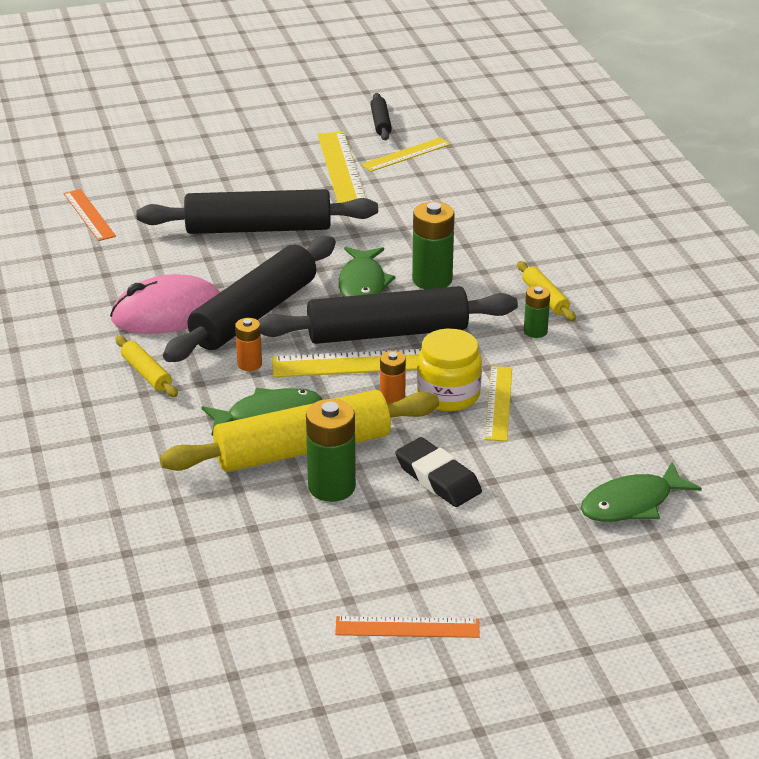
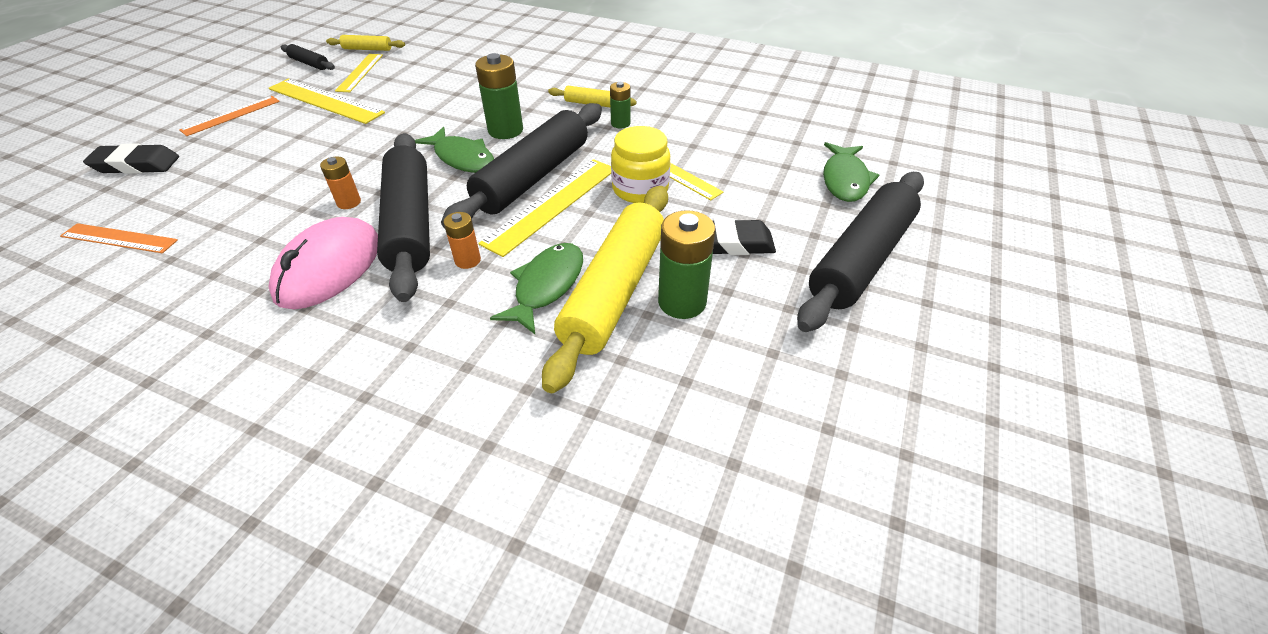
camera: 50 degrees left, 10 degrees up
yellow rolling pin [116,336,178,397] -> yellow rolling pin moved to [326,35,405,51]
black rolling pin [136,189,378,234] -> black rolling pin moved to [797,172,924,332]
orange ruler [335,616,480,638] -> orange ruler moved to [179,96,280,136]
orange battery [380,351,406,404] -> orange battery moved to [320,156,361,209]
none -> black eraser [83,143,179,174]

